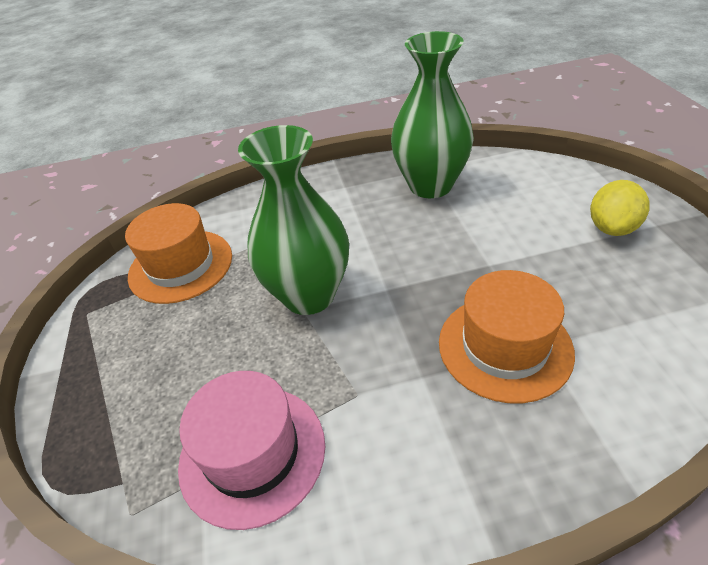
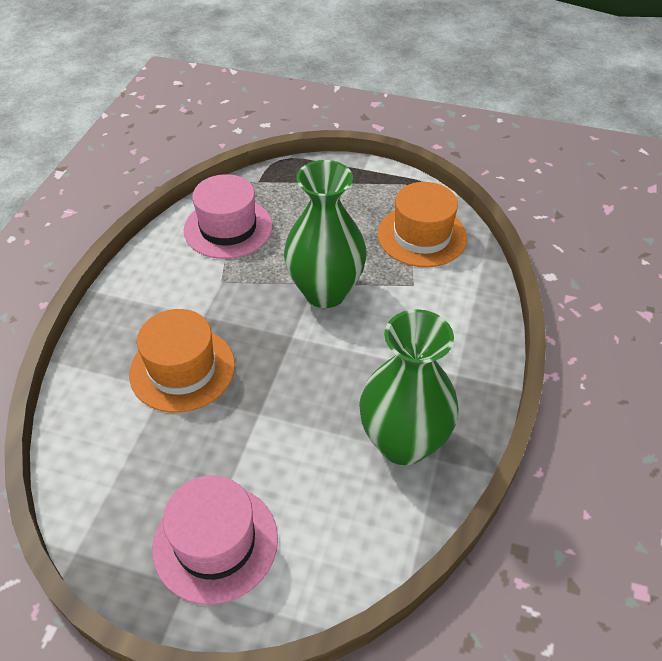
camera: 115 degrees right, 5 degrees up
yellow lemon [590,180,649,236] -> pink hat [152,475,278,605]

